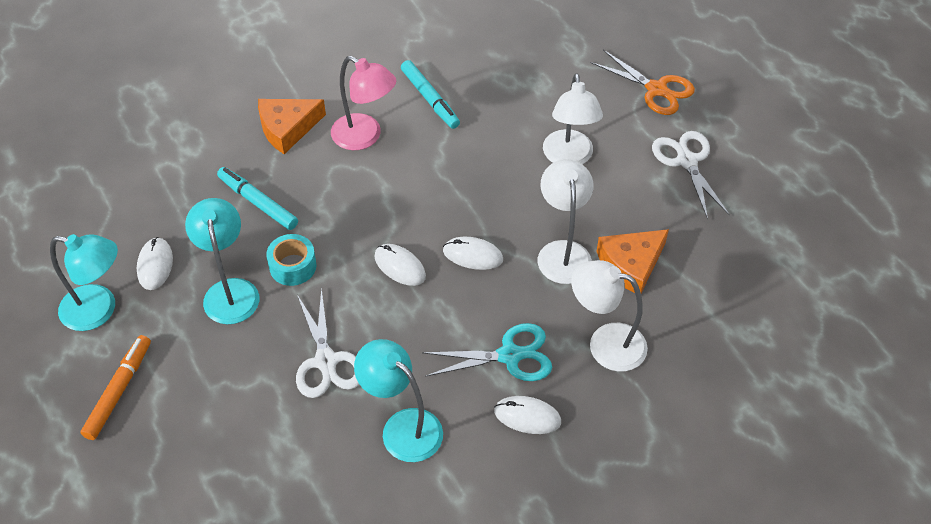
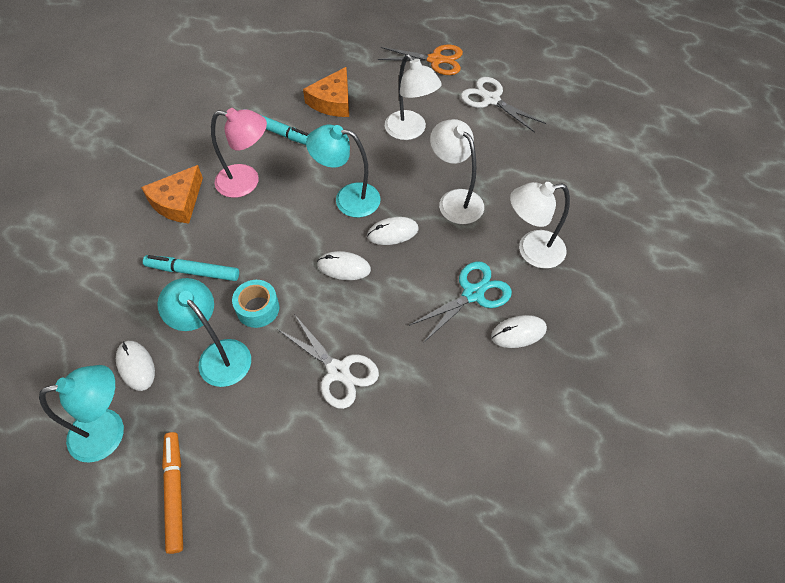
camera: 30 degrees left, 5 degrees up
turquoise lamp [354,339,443,462] -> turquoise lamp moved to [306,125,381,218]
orange cheese [596,229,669,293] -> orange cheese moved to [303,67,349,117]

